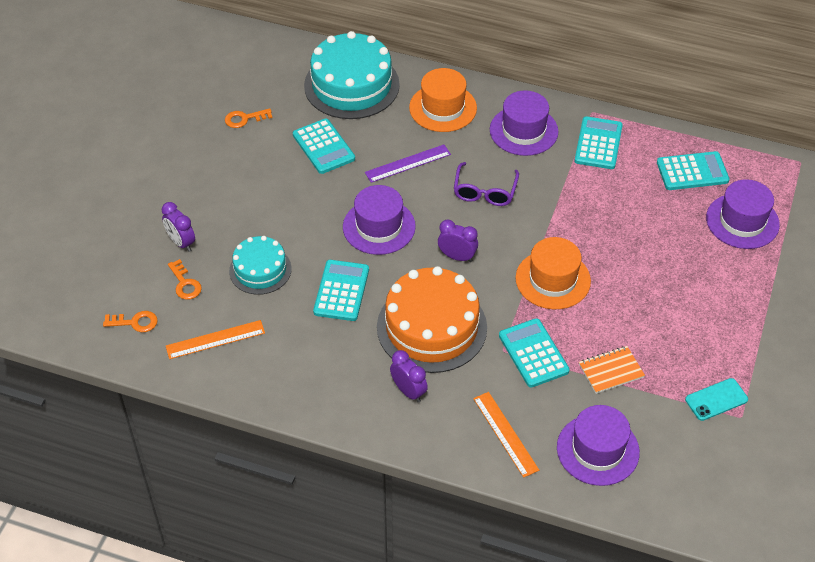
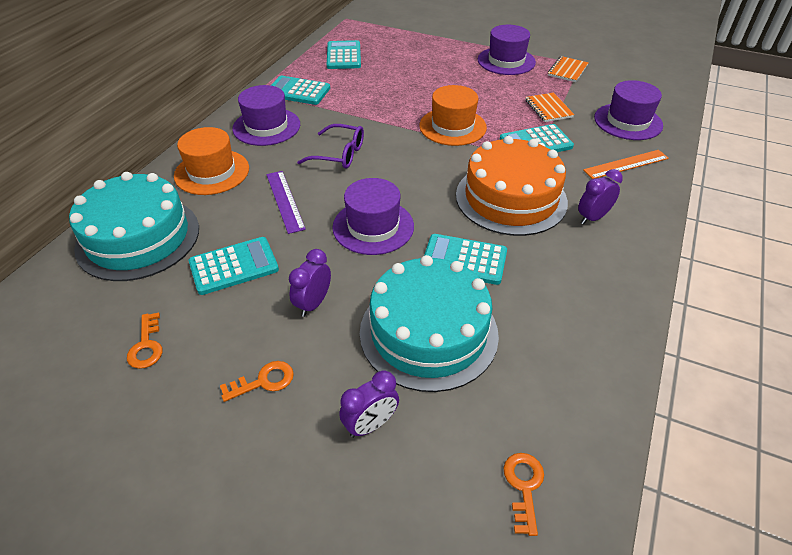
camera: 85 degrees left, 5 degrees down
orange ruler [166,320,265,359] -> none
orange key [168,259,202,300] -> orange key moved to [220,361,294,402]
turquoise cake [229,236,292,295] -> turquoise cake [360,255,499,392], size x1.72
purple clock [438,220,478,262] -> purple clock moved to [289,249,331,317]
turquoise phone [685,378,748,421] -> orange notebook [548,56,589,82]
purple hat [706,179,780,249] -> purple hat moved to [478,25,536,75]

